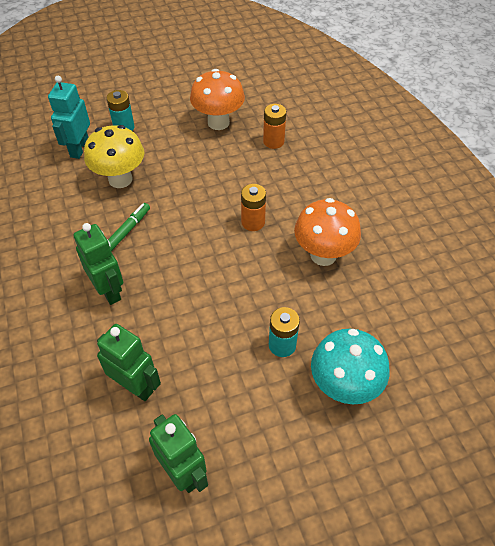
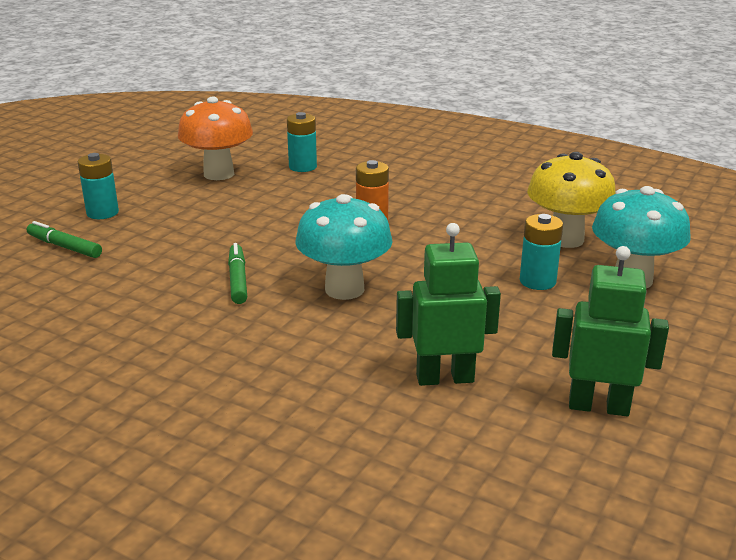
camera: 40 degrees left, 25 degrees down
turquoise robot [48,76,90,159] -> green marker [27,221,102,258]
green robot [73,223,123,305] -> none
yellow mushroom [84,125,144,188] -> yellow mushroom moved to [527,152,616,248]
orange battery [263,104,286,149] -> turquoise battery [287,112,317,172]
orange mushroom [294,198,361,266] -> none
none -> turquoise mushroom [296,194,393,300]

